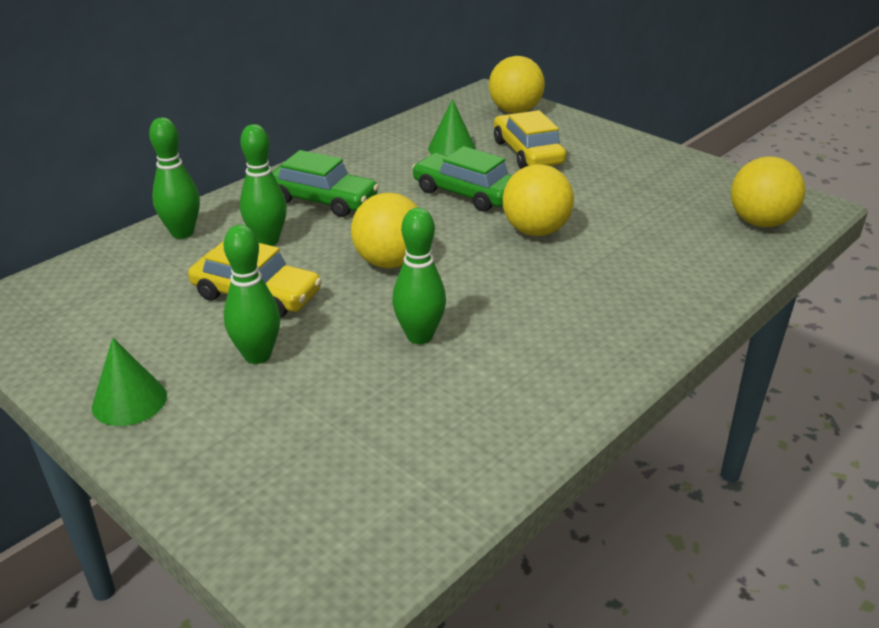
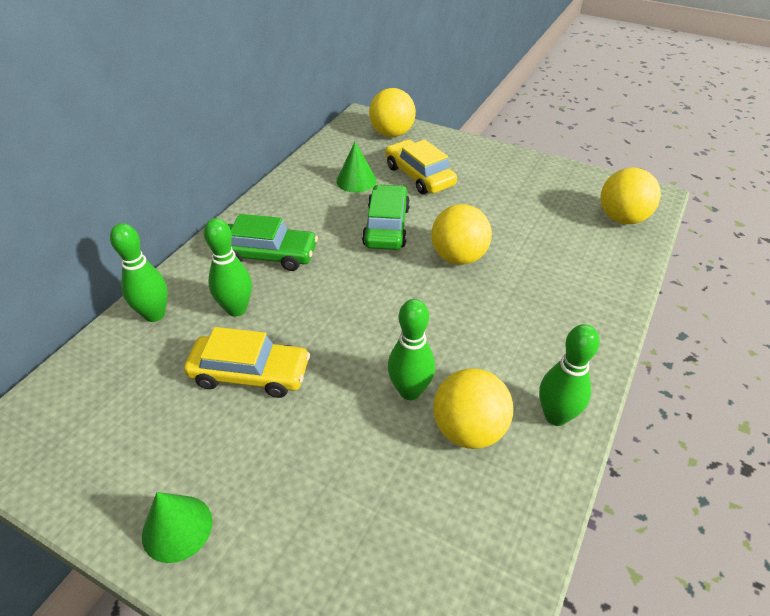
camera: 15 degrees left, 10 degrees up
green bowling pin [224,225,280,364] -> green bowling pin moved to [539,324,600,426]
yellow ball [351,193,418,268] -> yellow ball moved to [433,368,513,449]
green car [412,146,512,212] -> green car turned 75 degrees clockwise [362,184,410,250]

